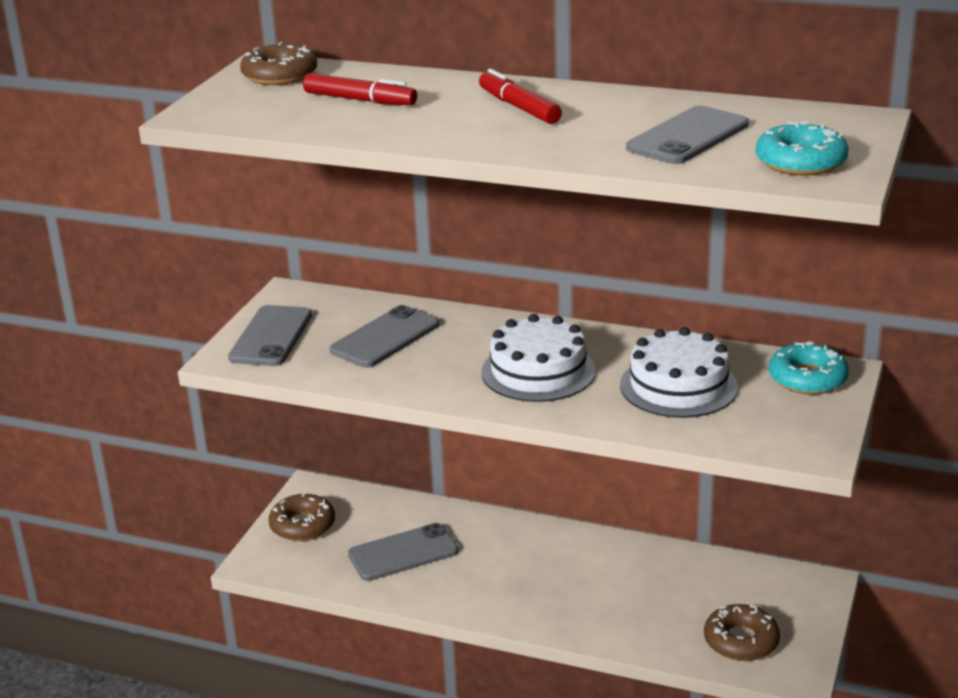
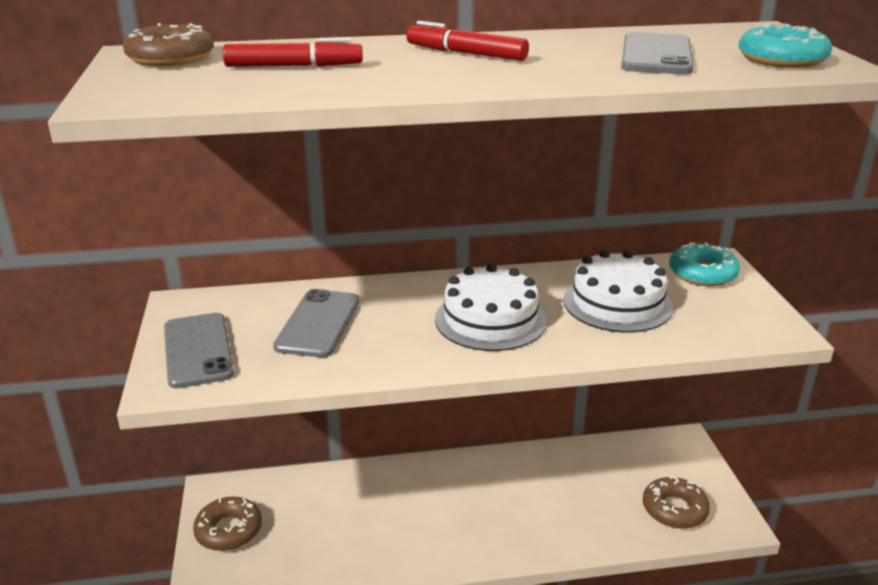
camera: 30 degrees left, 0 degrees up
grey phone [348,523,459,581] -> none

